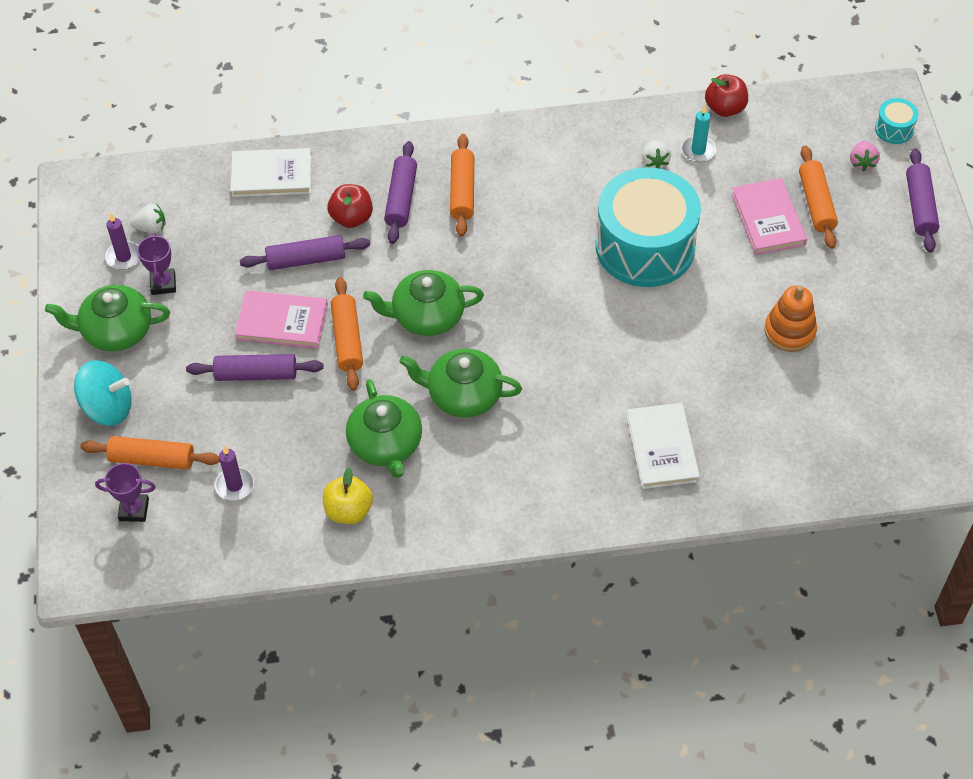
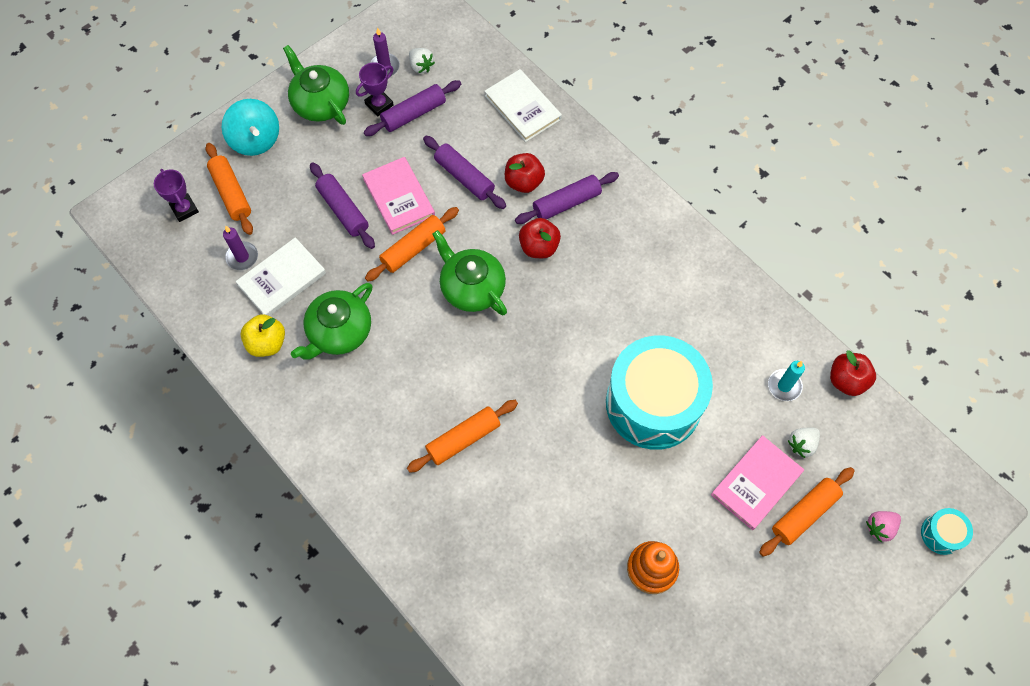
camera: 55 degrees right, 10 degrees up
green teapot [399,348,522,418] -> none
orange rolling pin [450,134,474,237] -> orange rolling pin moved to [407,400,518,473]
white book [626,403,700,489] -> white book moved to [236,237,326,316]
white strawberry [642,140,671,169] -> white strawberry moved to [788,427,820,458]
purple rolling pin [906,148,939,253] -> purple rolling pin moved to [364,80,461,136]
none -> red apple [519,218,561,258]

